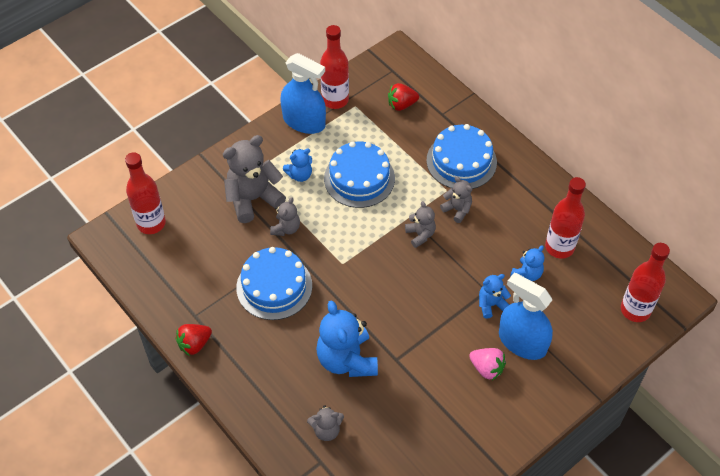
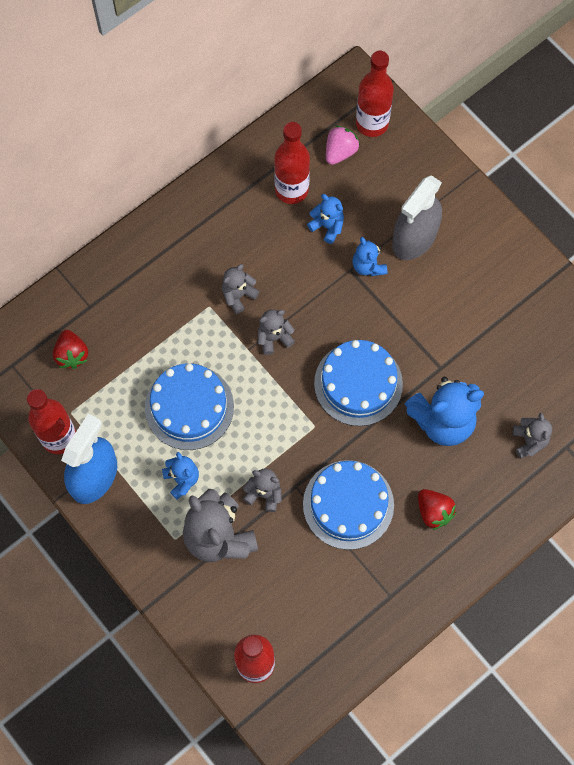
camera: 90 degrees left, 15 degrees up
red strawberry [175,324,212,356] -> red strawberry moved to [418,489,456,530]
blue cake [426,124,497,189] -> blue cake moved to [314,340,403,426]
pink strawberry [469,348,506,381] -> pink strawberry moved to [326,125,360,165]
blue spray bottle [499,273,553,360] -> grey spray bottle [392,175,442,260]

